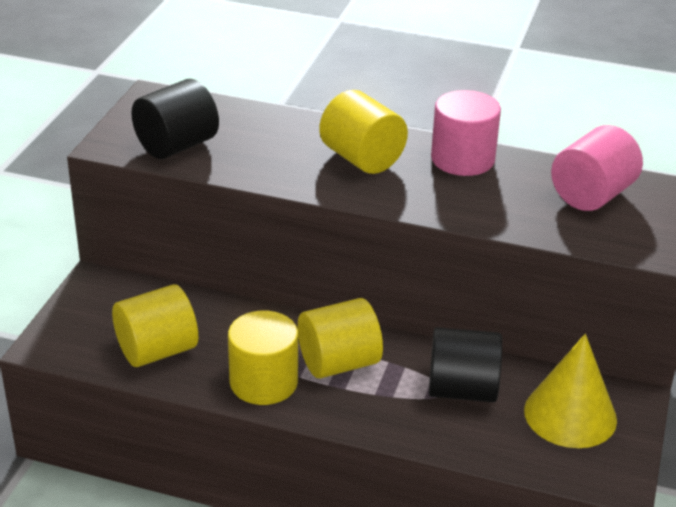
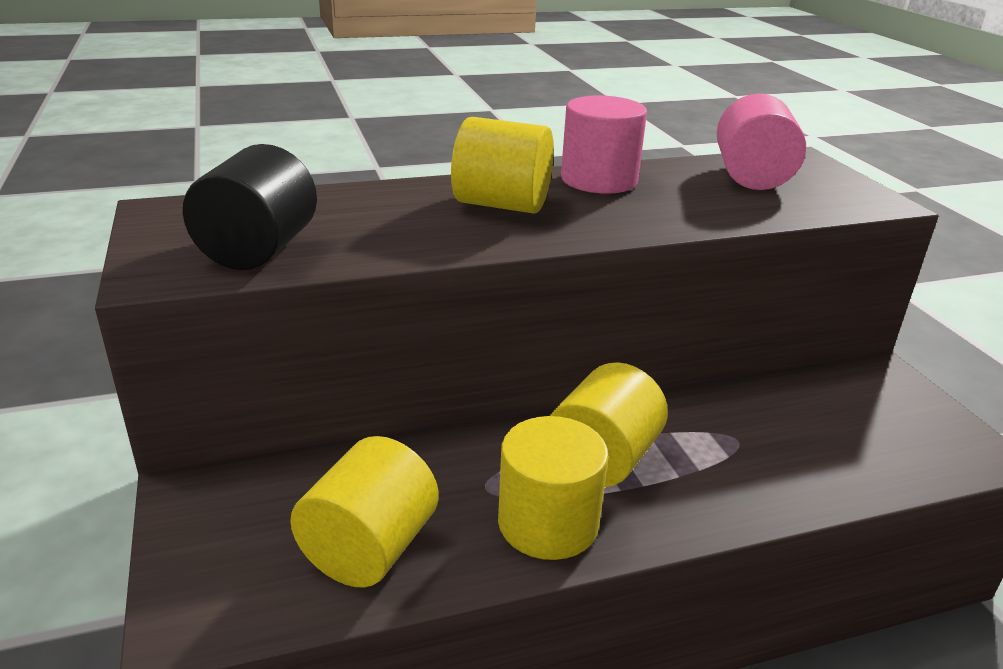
camera: 35 degrees left, 5 degrees down
black cylinder [429,327,502,402] -> none
yellow cone [524,334,617,448] -> none

